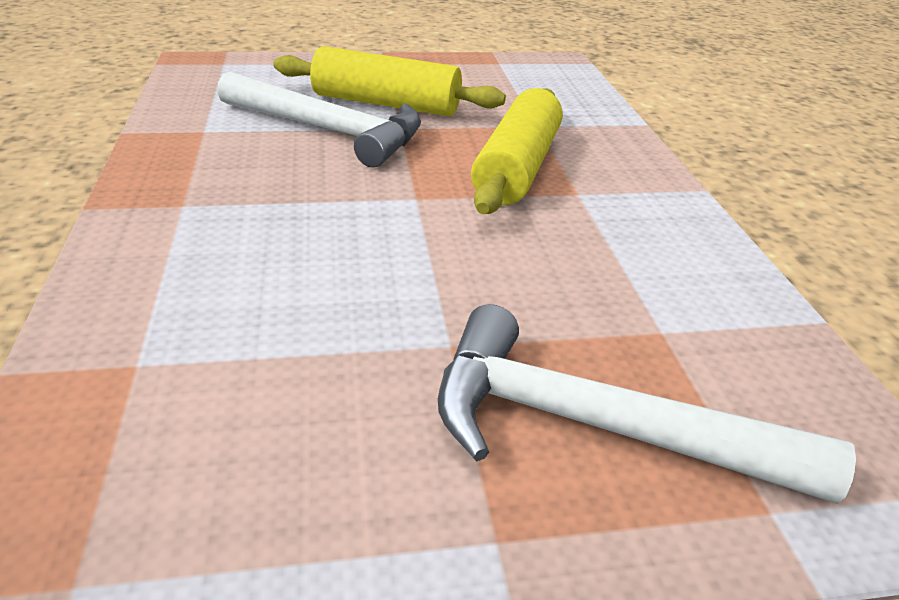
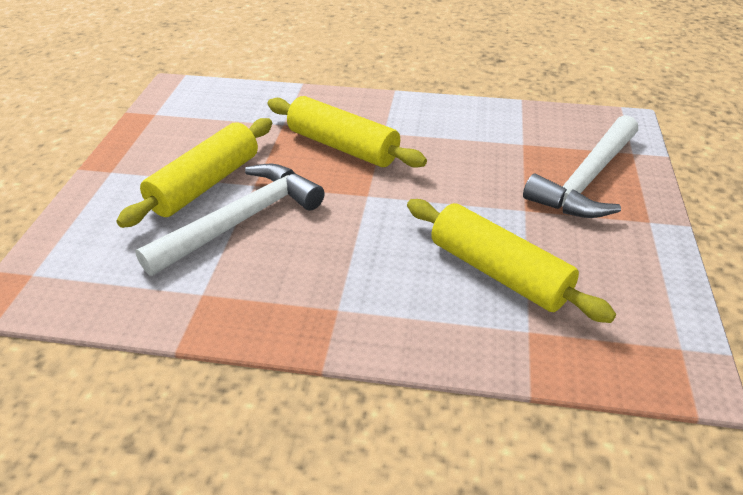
camera: 70 degrees left, 5 degrees up
none -> yellow rolling pin [407,199,616,323]

